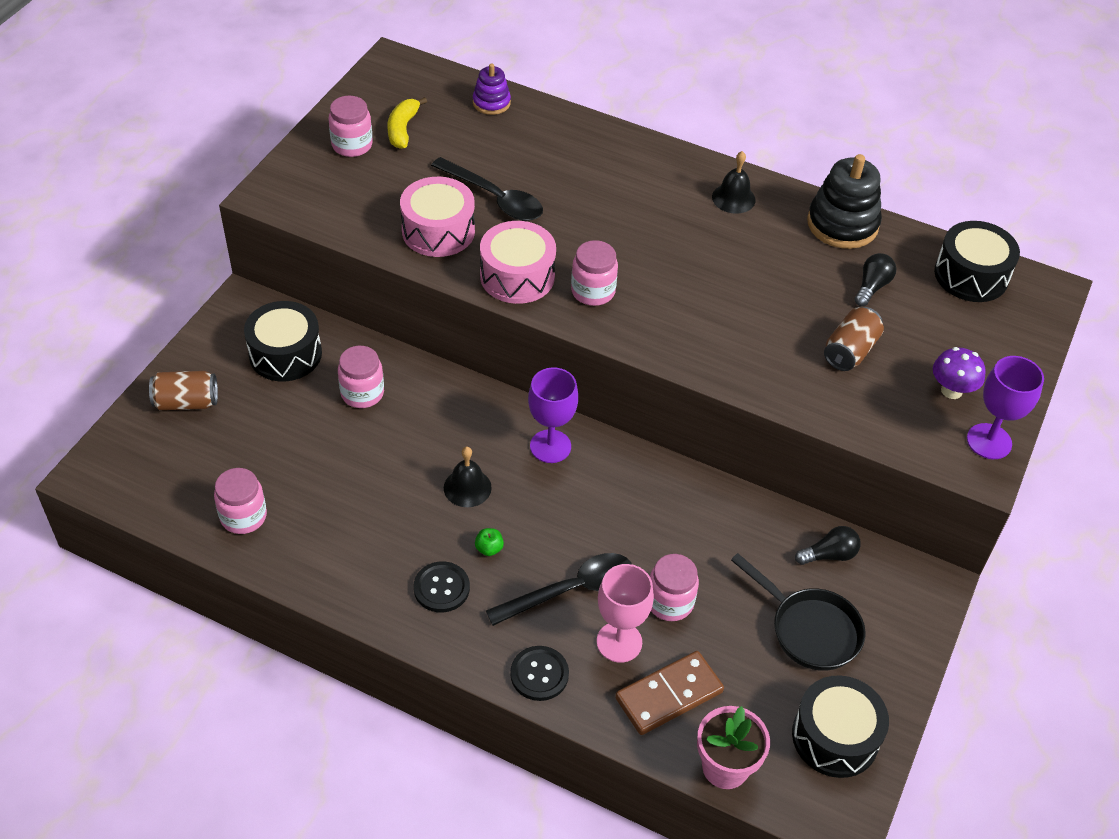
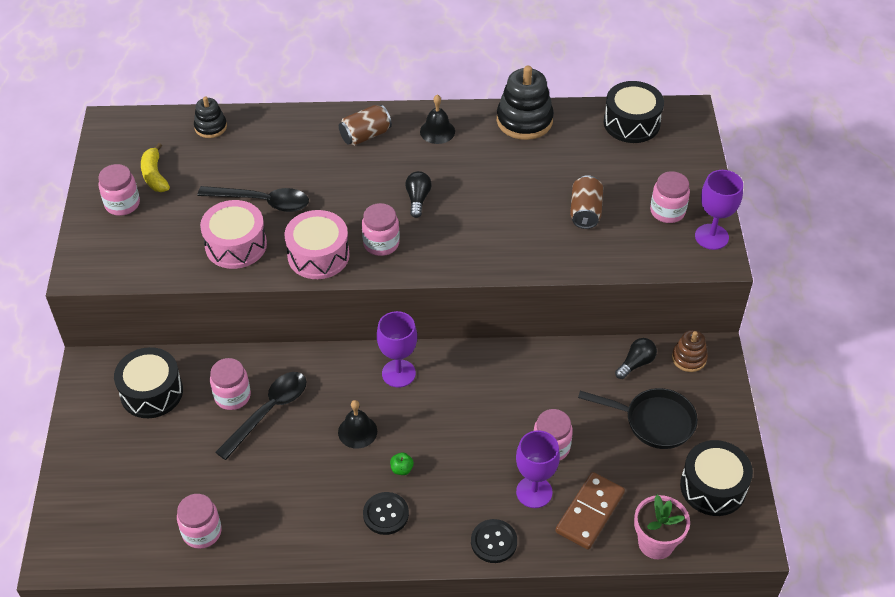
camera: 25 degrees left, 0 degrees up
brown can [149,371,218,410] -> brown can moved to [339,105,392,146]
purple stacking toy [473,63,511,115] -> black stacking toy [194,97,227,138]
black spoon [486,553,632,626] -> black spoon moved to [215,372,307,460]
pink goblet [597,564,654,663] -> purple goblet [516,430,560,508]
black light bulb [855,253,896,306] -> black light bulb moved to [405,171,432,218]
purple mushroom [933,347,986,399] -> pink jar [650,171,690,223]
none -> brown stacking toy [672,330,708,372]

